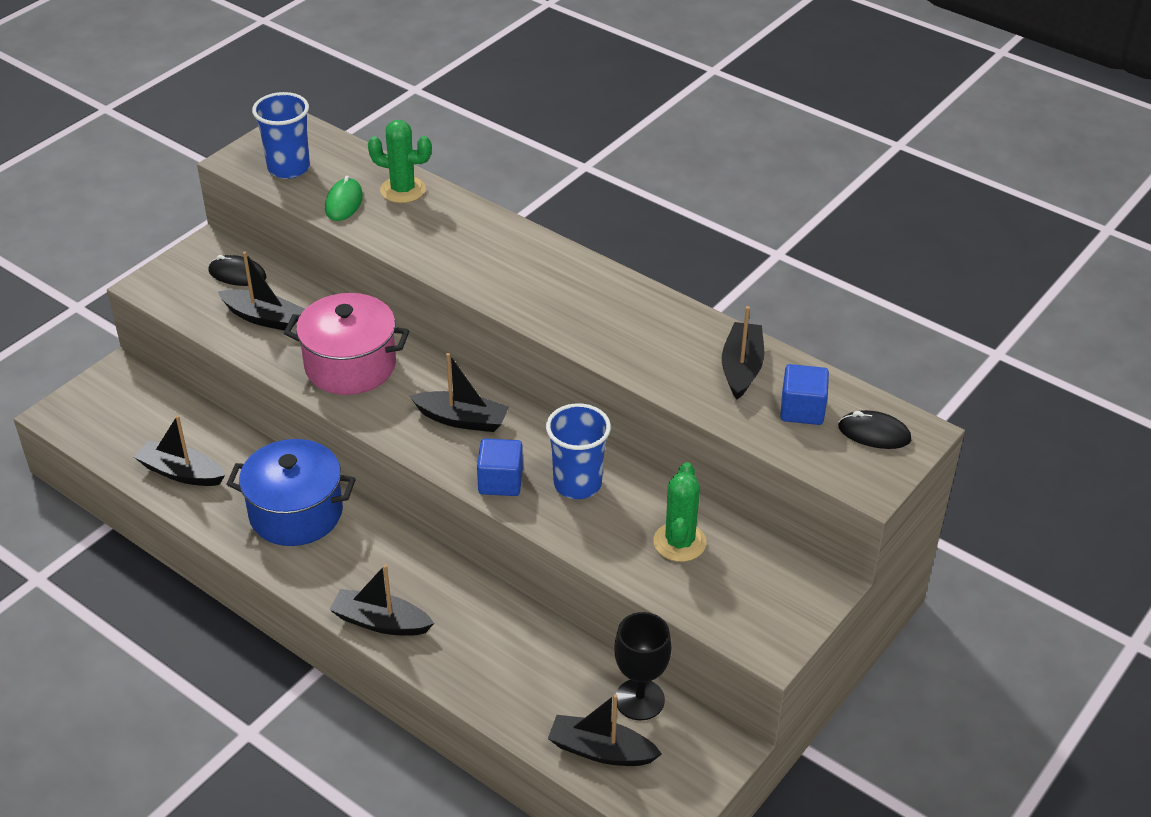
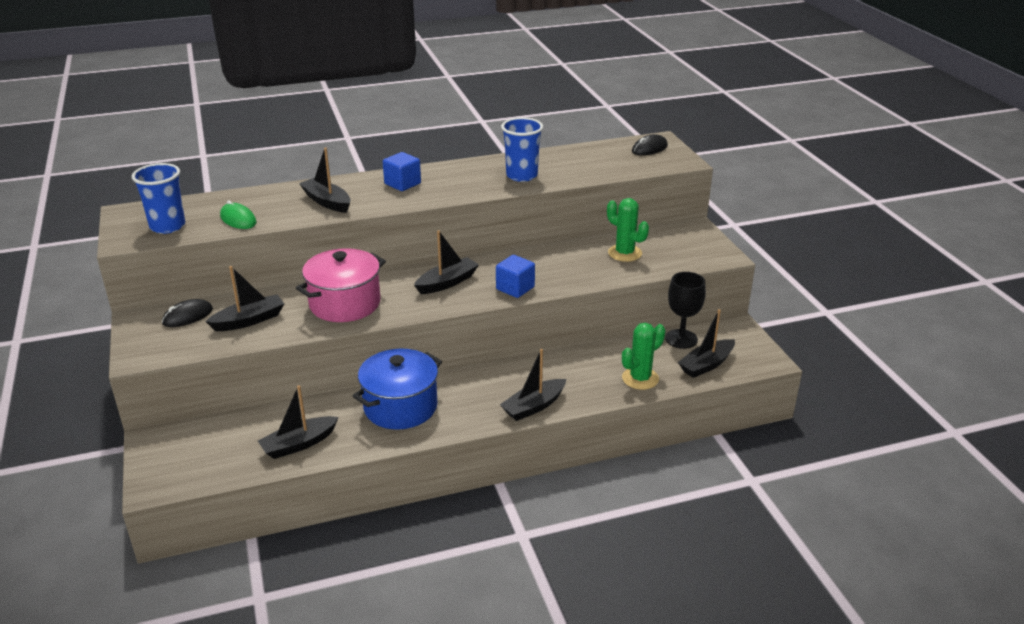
camera: 55 degrees left, 10 degrees down
green cactus [368,120,432,203] -> green cactus moved to [622,323,665,390]
blue cup [546,403,611,499] -> blue cup moved to [501,117,543,182]
black boat [722,306,764,399] -> black boat moved to [299,148,351,213]
blue cube [780,364,829,425] -> blue cube moved to [383,152,421,191]

